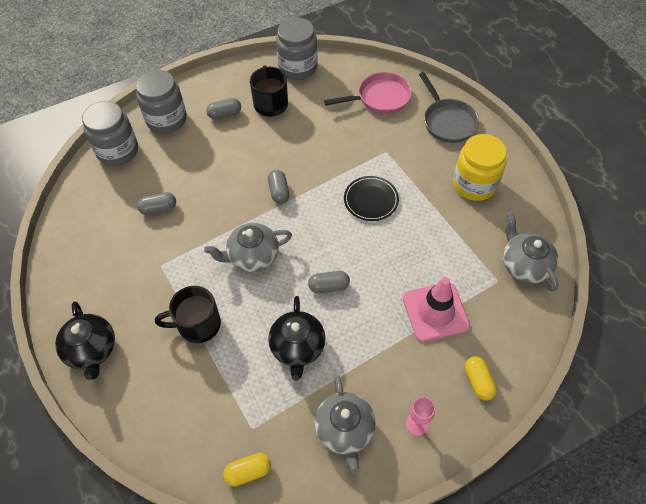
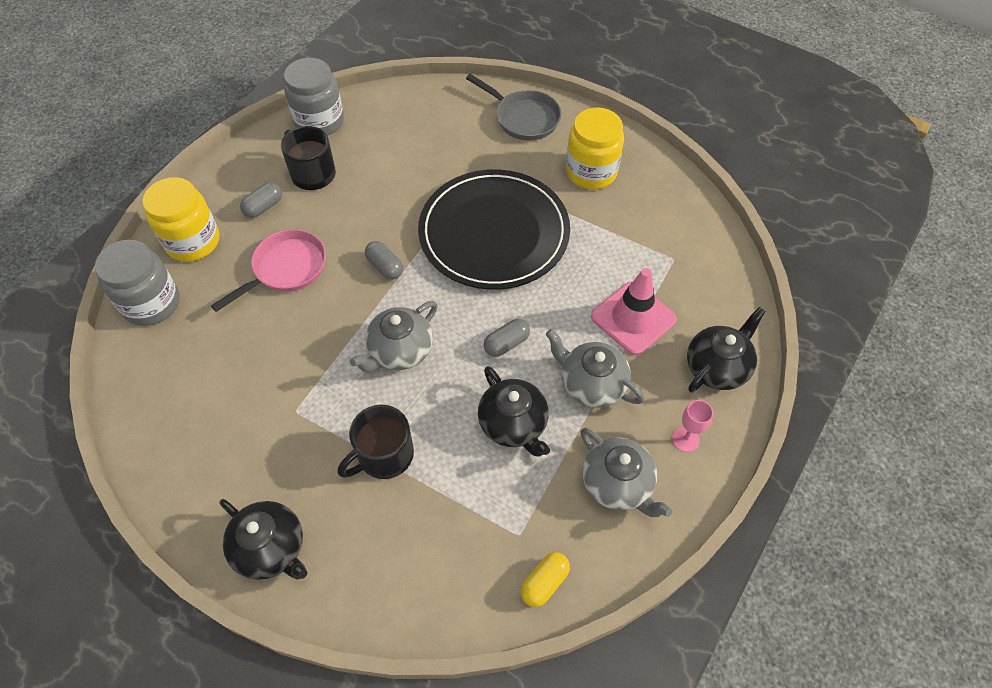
camera: 30 degrees left, 0 degrees up
grey jar [136,69,187,134] -> yellow jar [142,177,219,262]
grey capsule [137,192,176,215] -> none
pink pan [324,72,412,114] -> pink pan moved to [211,229,326,312]
black plate [344,176,399,221] -> black plate [418,169,570,290], size x2.24
yellow capsule [465,356,497,401] -> black teapot [687,307,766,393]
grey teapot [503,212,558,292] -> grey teapot moved to [546,329,644,408]

